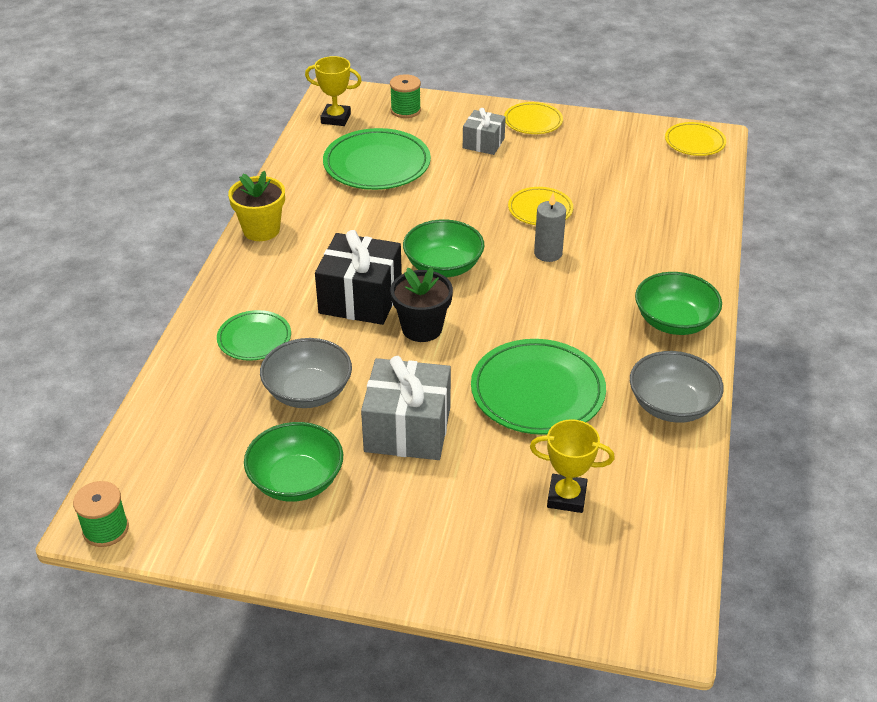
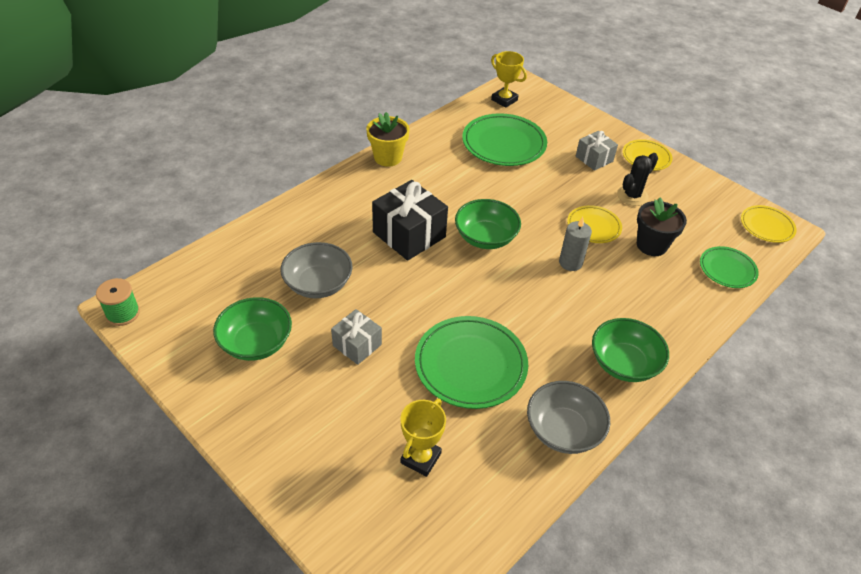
camera: 30 degrees right, 5 degrees up
green plate [217,310,291,361] -> green plate moved to [700,246,759,288]
grey gift [361,356,451,460] -> grey gift [331,309,382,365], size x0.58
green spool [390,74,421,118] -> none
black flower pot [391,267,453,342] -> black flower pot moved to [637,198,687,256]
yellow trophy [530,419,615,513] -> yellow trophy turned 75 degrees clockwise [400,399,446,477]
none -> black cactus [617,153,658,206]

